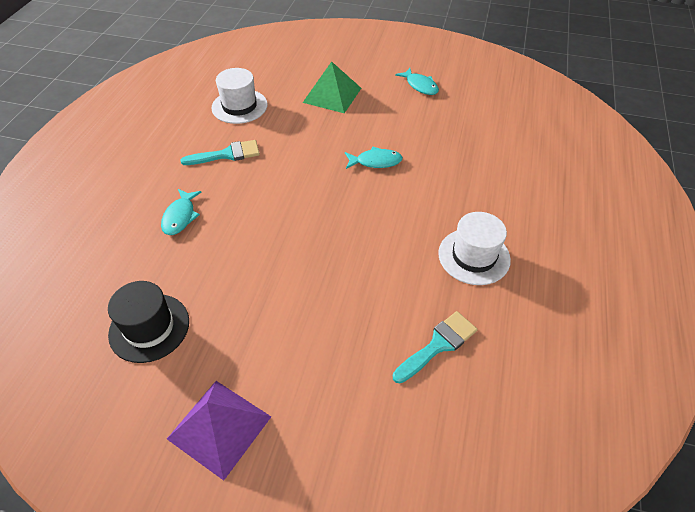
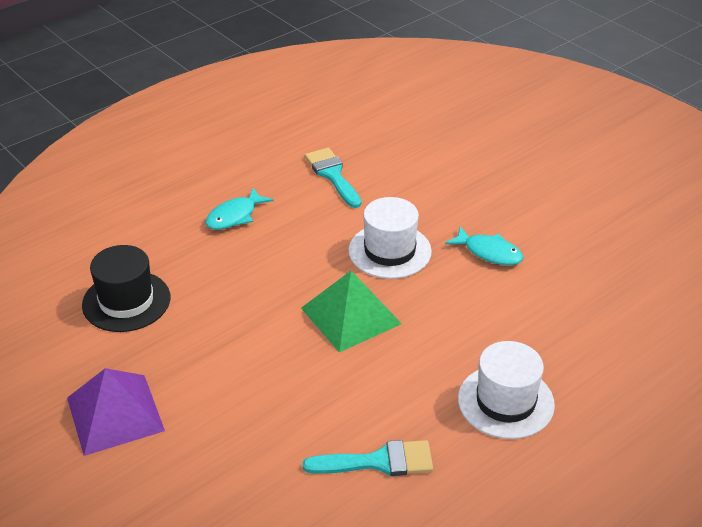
camera: 35 degrees right, 10 degrees down
turquoise brush [180,140,260,165] -> turquoise brush turned 135 degrees counterclockwise [305,148,361,208]
white hat [211,68,268,124] -> white hat moved to [348,197,432,279]
green pyramid [303,62,361,113] -> green pyramid moved to [301,271,402,352]
turquoise fish [395,68,439,95] -> none

